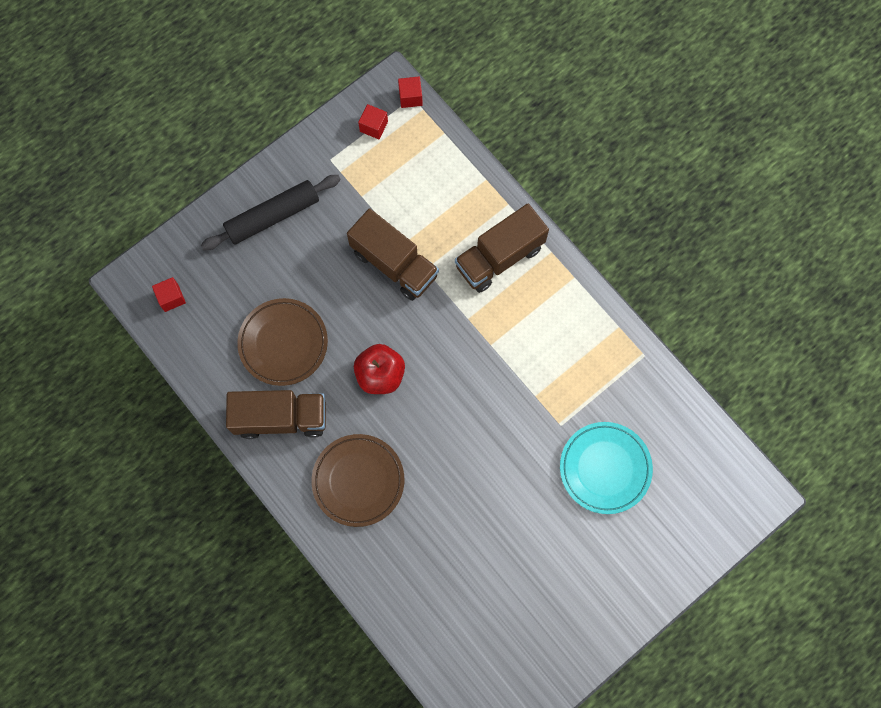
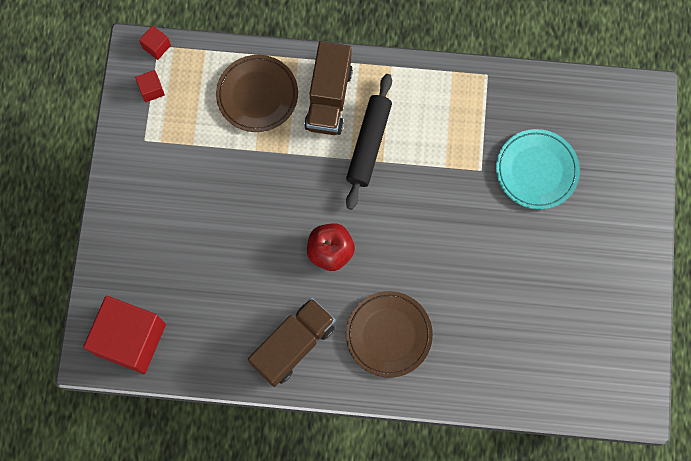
camera: 45 degrees left, 0 degrees up
red cube [152,277,186,312] -> red cube [83,296,166,374], size x2.48
black rolling pin [201,175,341,250] -> black rolling pin moved to [346,74,392,210]
brown plate [237,298,328,386] -> brown plate moved to [216,55,298,132]
brown truck [347,208,439,301] -> none

